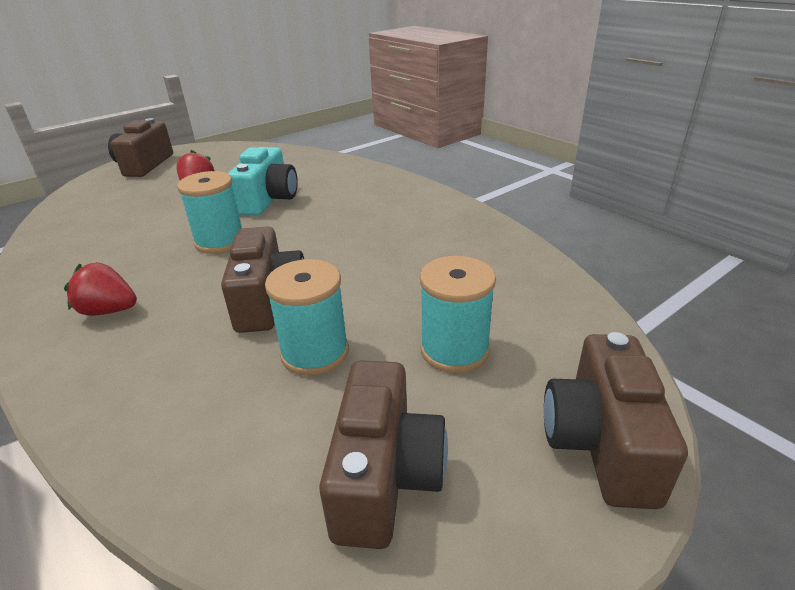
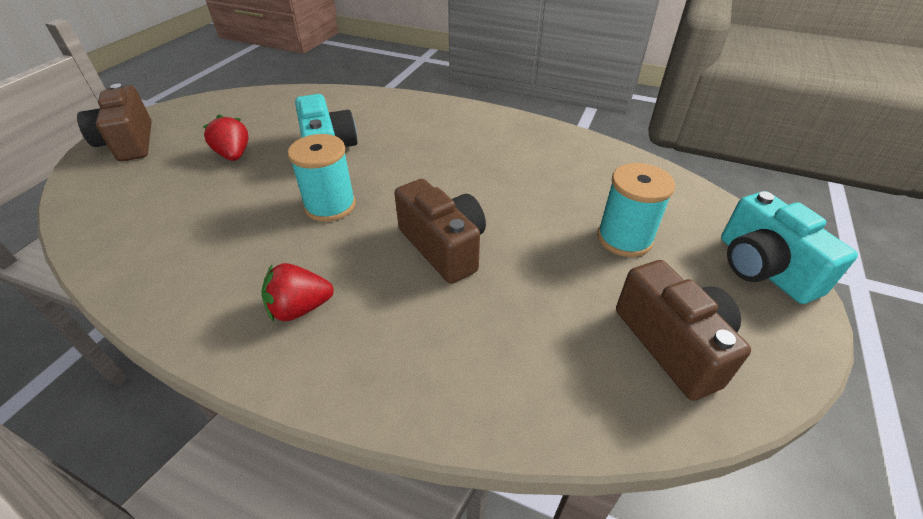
camera: 30 degrees left, 10 degrees up
turquoise spool [265,259,349,376] -> none
brown camera [544,332,688,509] -> turquoise camera [721,191,858,304]

